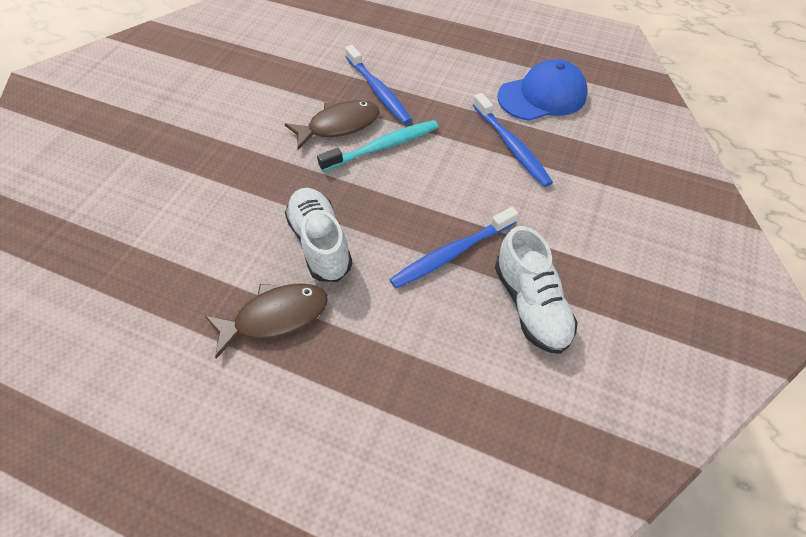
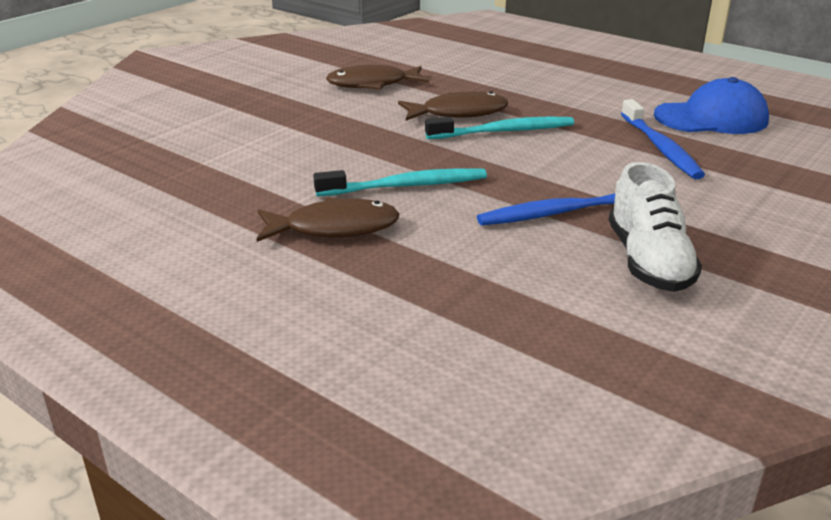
camera: 15 degrees right, 25 degrees down
white shoe [285,188,352,282] -> turquoise toothbrush [313,168,487,196]
blue toothbrush [345,45,412,124] -> none
none -> brown fish [326,65,429,90]

